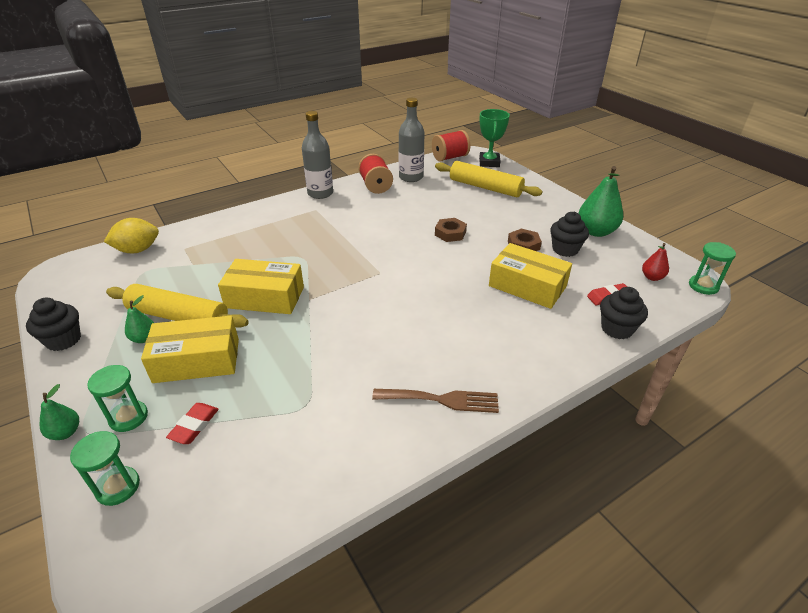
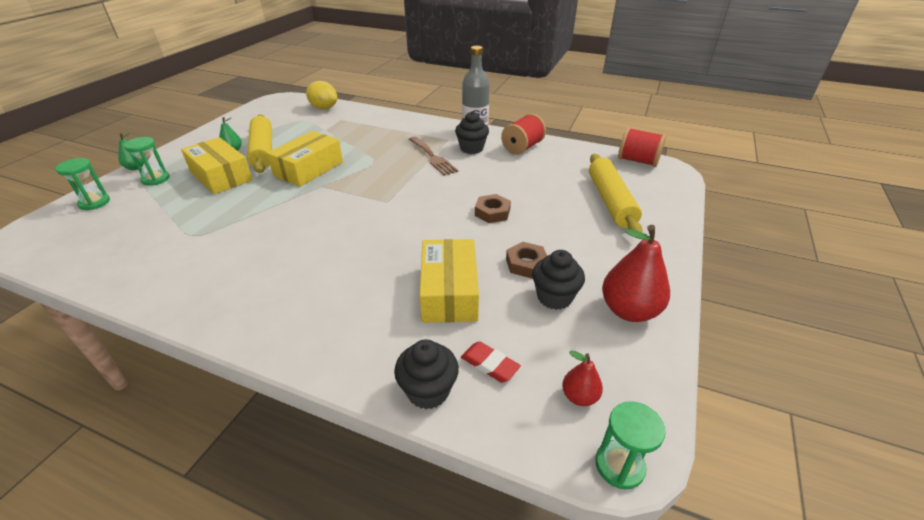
camera: 55 degrees right, 0 degrees up
black cupcake [26,298,81,351] -> black cupcake moved to [455,111,489,154]
red eraser [166,403,219,444] -> none
yellow box [218,259,304,314] -> yellow box turned 60 degrees clockwise [267,131,343,187]
brown fork [372,389,499,413] -> brown fork moved to [409,137,458,176]
grey bottle [399,98,425,182] -> none
green trophy [479,109,510,167] -> none
green pear [578,166,623,237] -> red pear [602,225,670,322]

